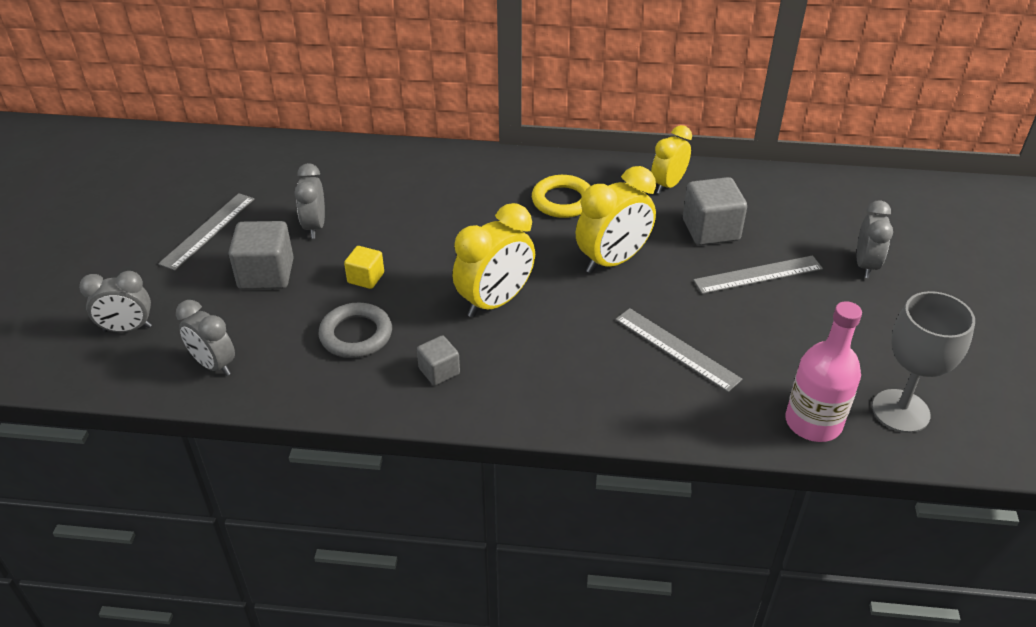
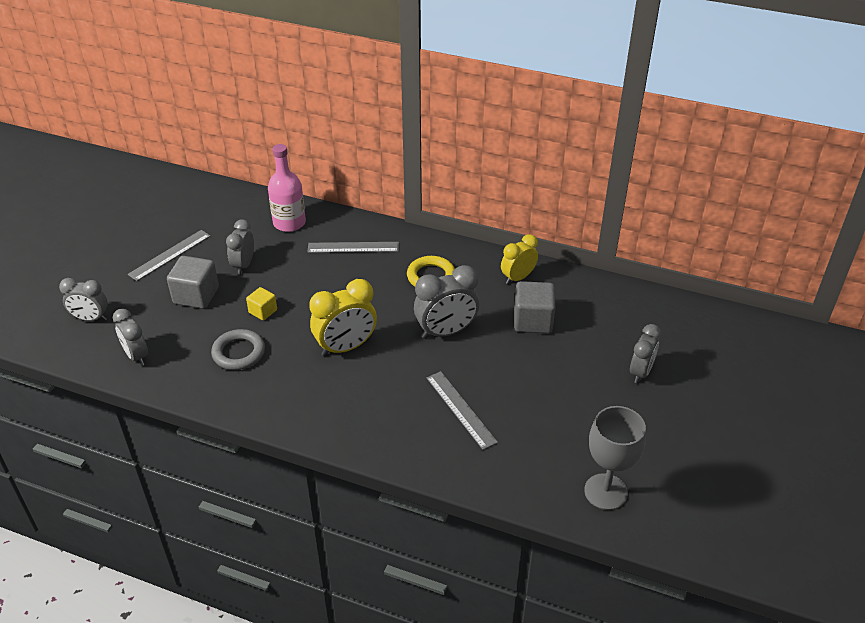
camera: 15 degrees right, 0 degrees up
grey cube [417,336,460,386] -> none
yellow clock [576,166,656,274] -> grey clock [414,265,479,339]
grey ruler [693,256,823,294] -> grey ruler moved to [307,242,399,253]
pink bottle [785,301,862,442] -> pink bottle moved to [268,144,306,232]

